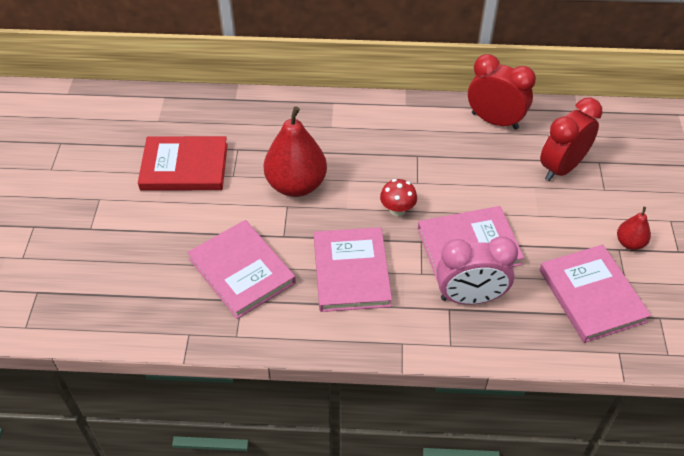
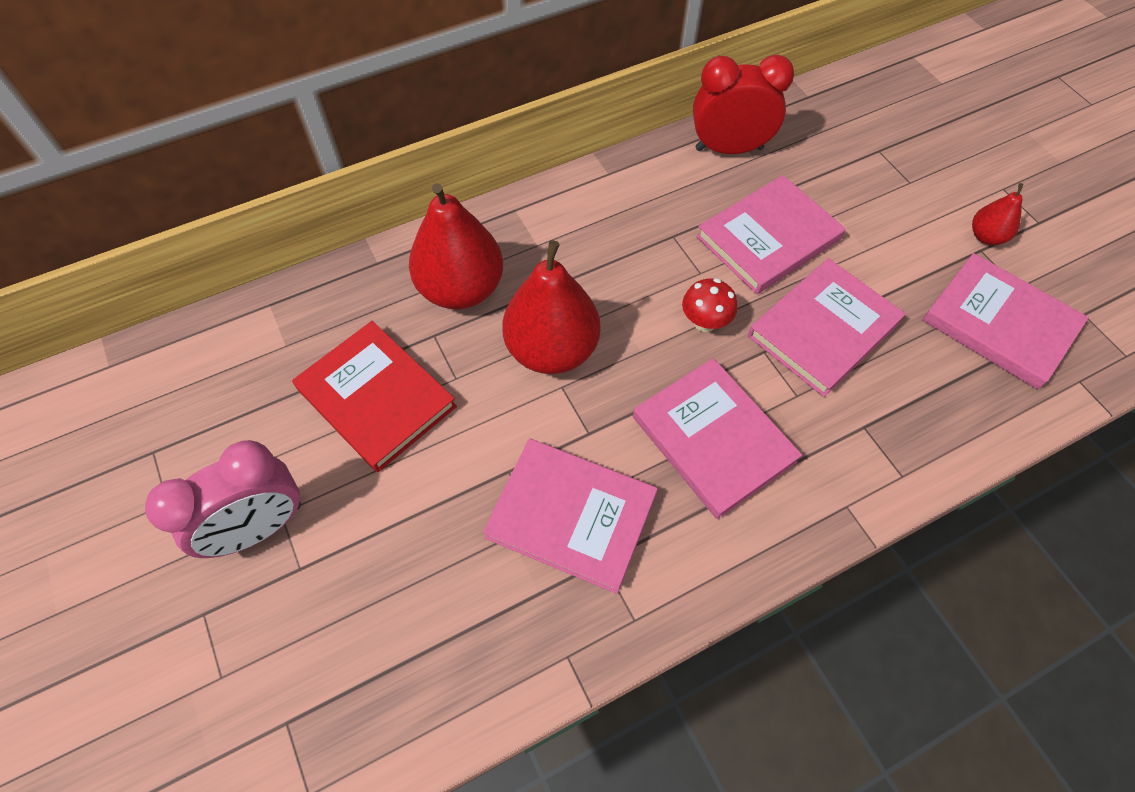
camera: 30 degrees left, 10 degrees up
red book [138,136,228,191] -> red book turned 75 degrees clockwise [292,321,457,473]
pink clock [437,237,518,305] -> pink clock moved to [145,440,301,558]
red clock [540,98,603,181] -> none
none -> red pear [409,183,503,310]
none -> pink book [696,175,846,294]

